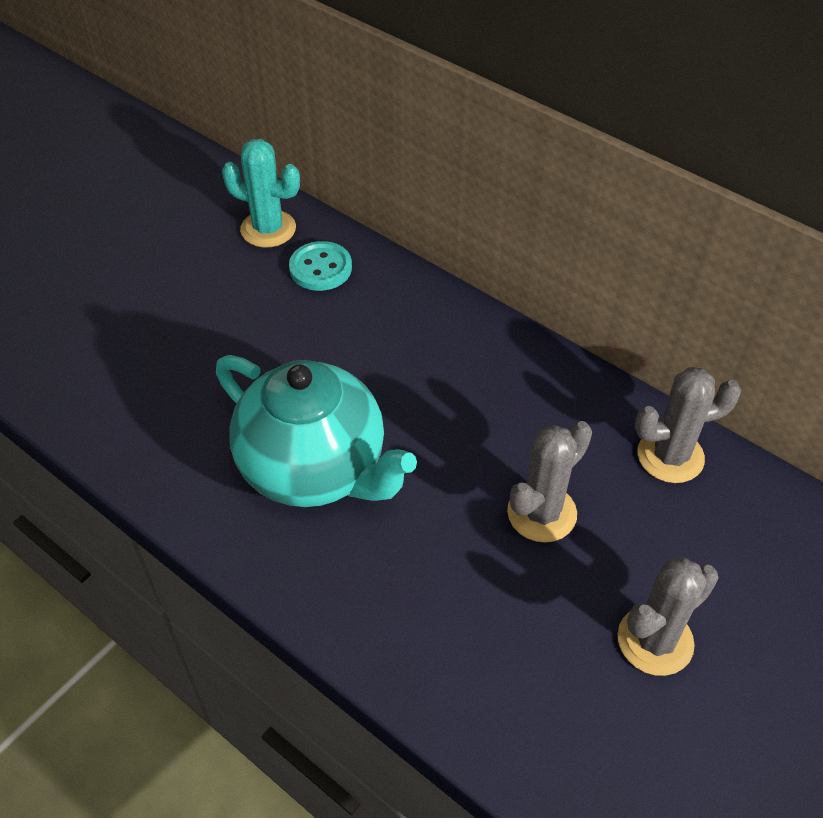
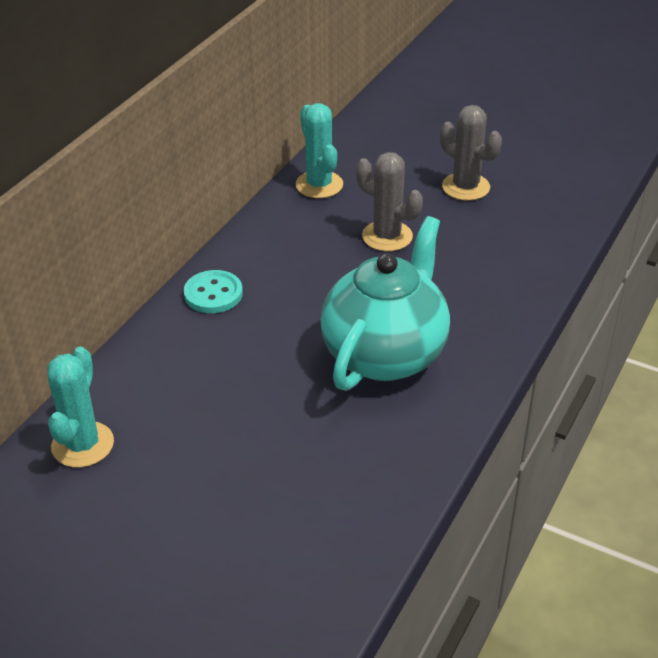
camera: 100 degrees left, 10 degrees down
turquoise button [289,241,352,291] -> turquoise button moved to [184,270,243,313]
grey cactus [635,367,741,483] -> turquoise cactus [296,103,343,198]

